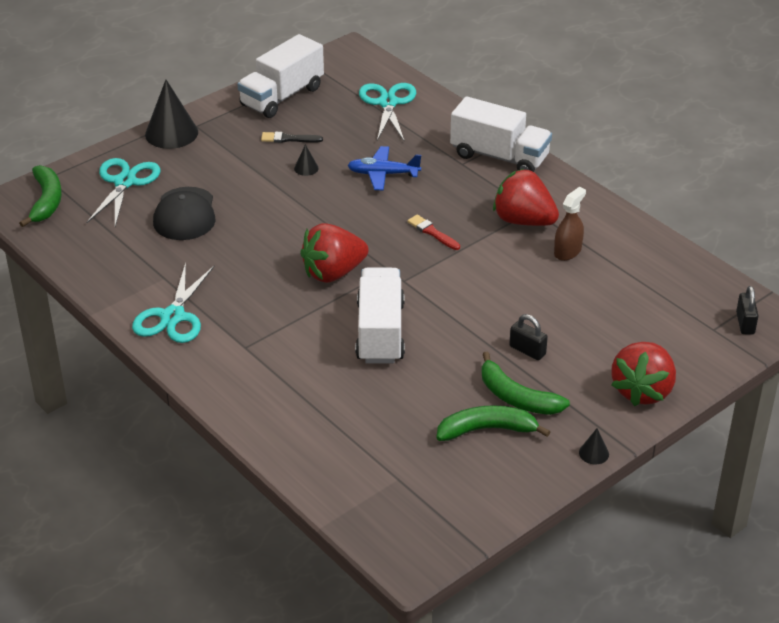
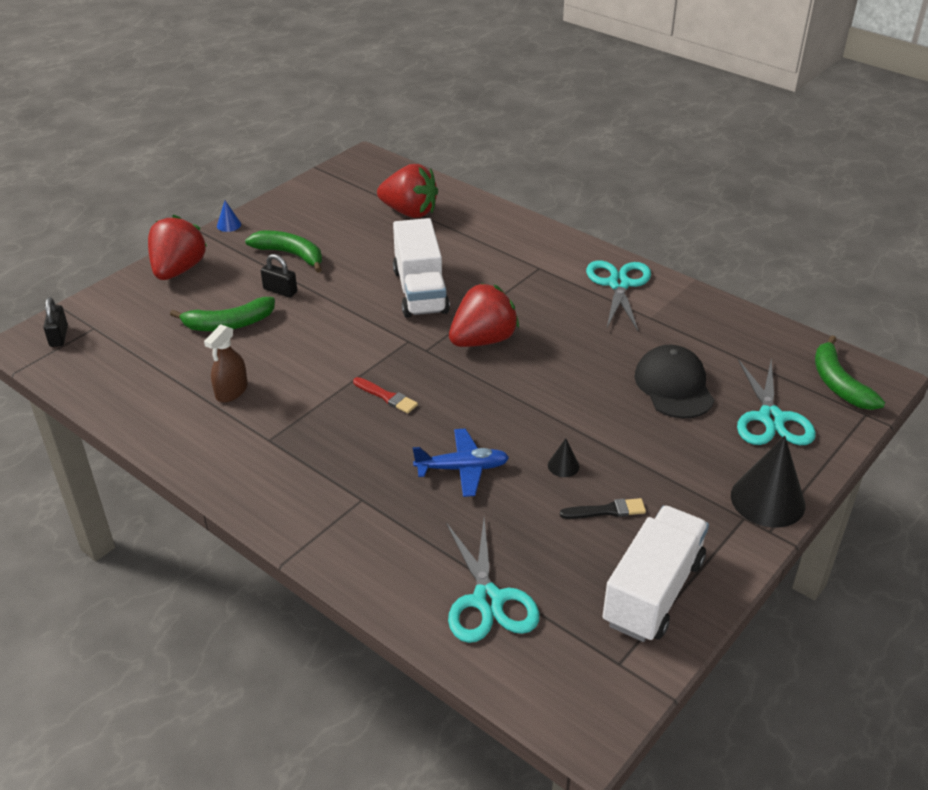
camera: 170 degrees right, 0 degrees up
green banana [436,405,550,441] -> green banana moved to [170,297,275,331]
white truck [450,96,552,172] -> none
red strawberry [493,169,559,226] -> red strawberry moved to [377,164,438,218]
black cone [579,428,609,464] -> blue cone [217,201,241,232]

